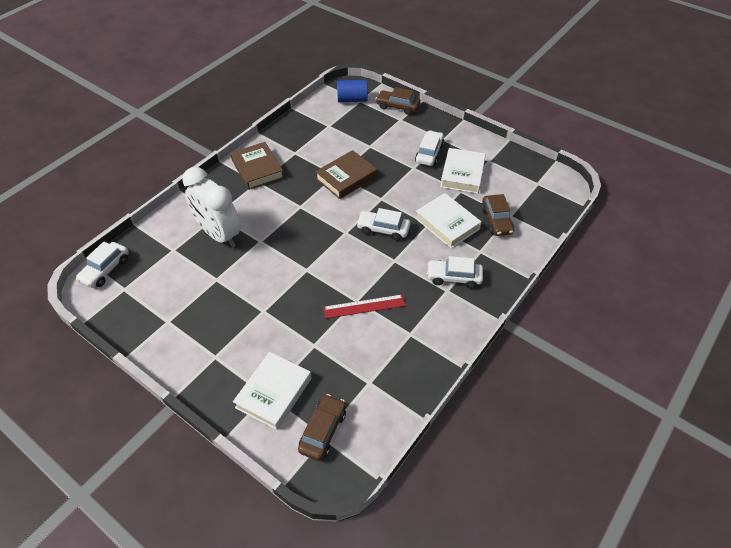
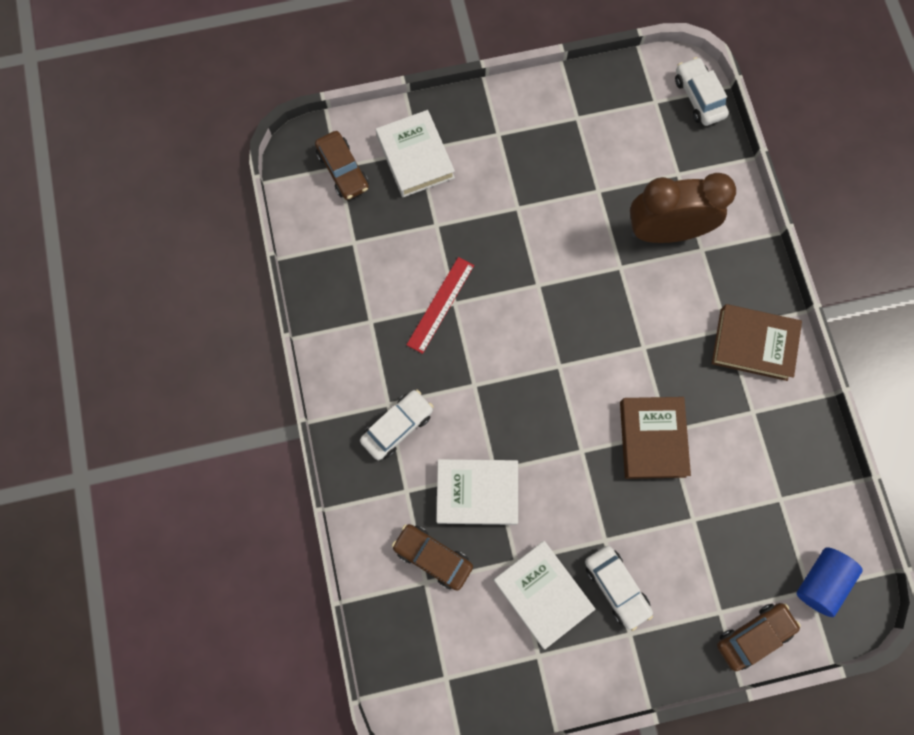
camera: 130 degrees right, 25 degrees up
white clock [182,167,241,248] -> brown clock [630,173,736,243]
white car [356,208,410,241] -> none

